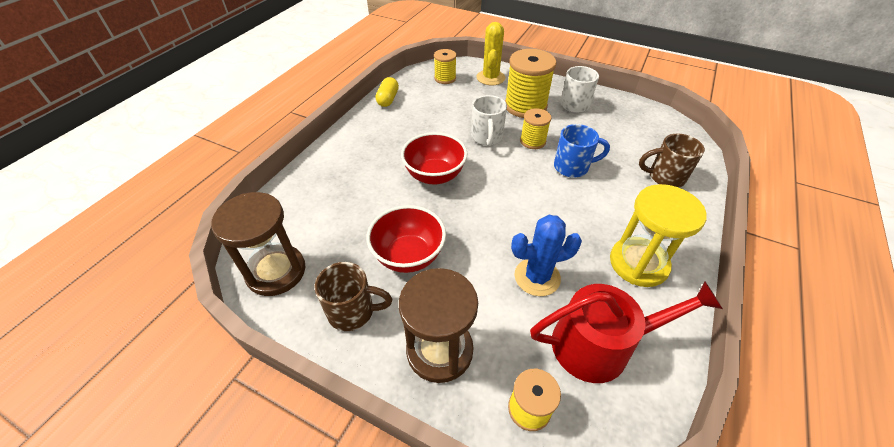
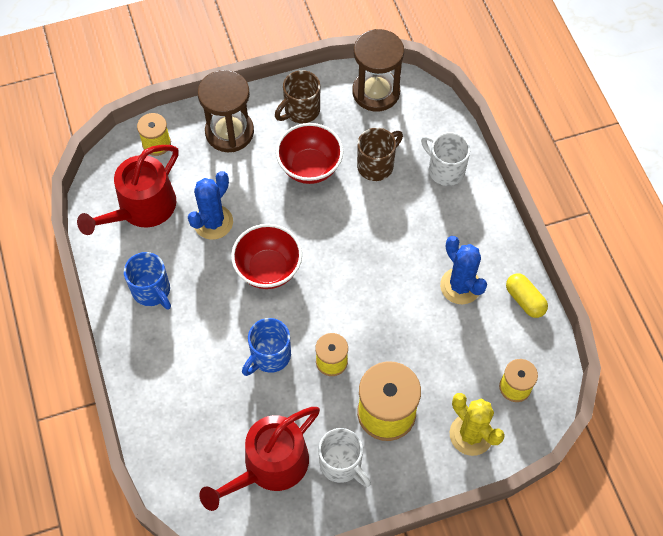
camera: 135 degrees right, 15 degrees up
red bowl [401,132,468,185] -> red bowl moved to [231,224,302,289]
white mug [471,95,507,146] -> white mug moved to [421,132,470,186]
yellow hourglass [610,184,707,287] -> blue mug [124,252,171,309]
brown mug [639,134,705,187] -> brown mug moved to [357,128,403,181]
none -> red watering can [199,407,320,511]
none -> blue cactus [440,236,487,304]

